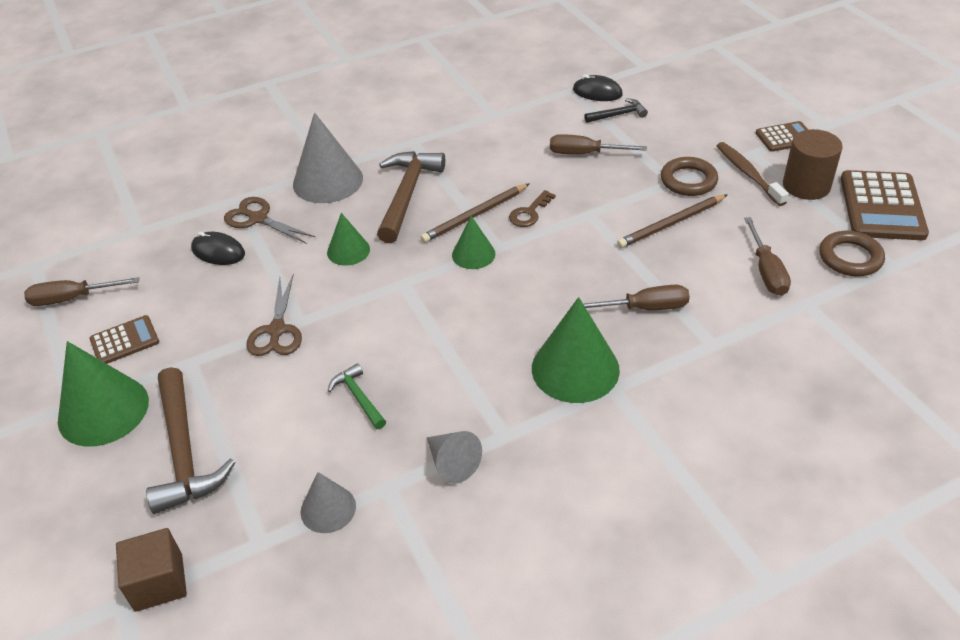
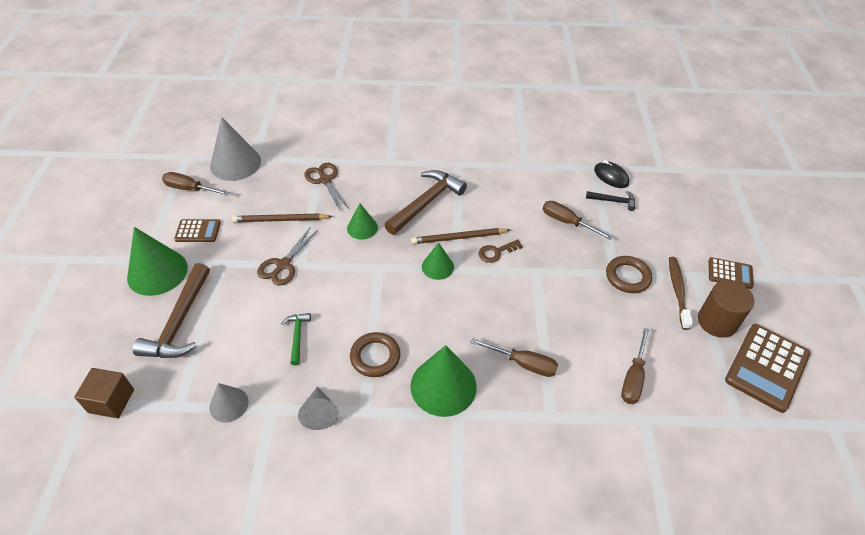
camera: 25 degrees right, 5 degrees up
black mouse [191,232,245,265] -> none
grey cone [293,112,363,203] -> grey cone moved to [210,117,261,181]
brown pencil [617,194,728,248] -> brown pencil moved to [232,213,332,222]
brown ring [819,231,885,276] -> brown ring moved to [350,332,400,377]

